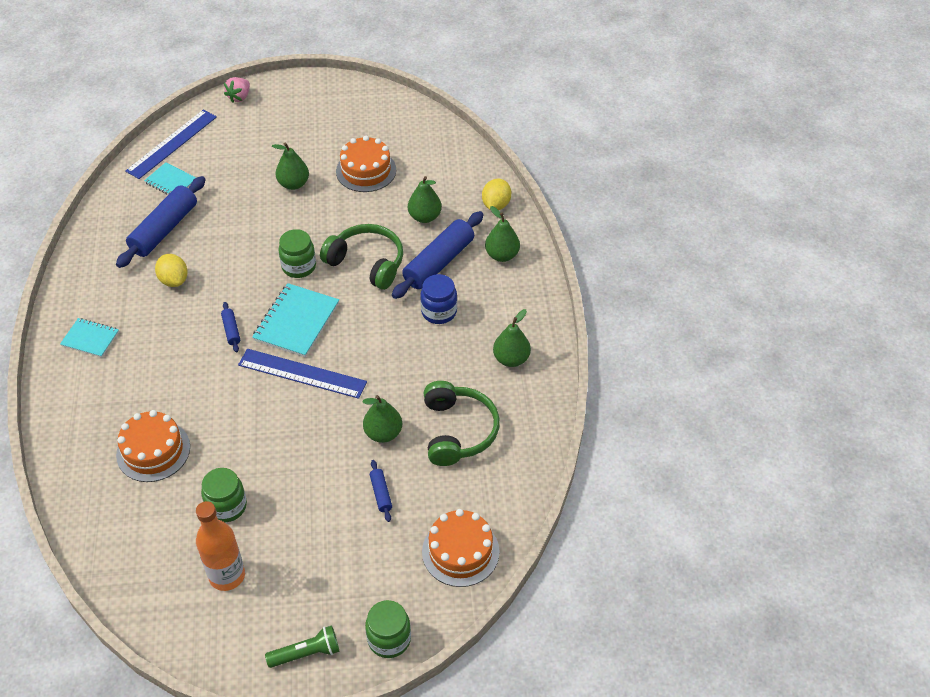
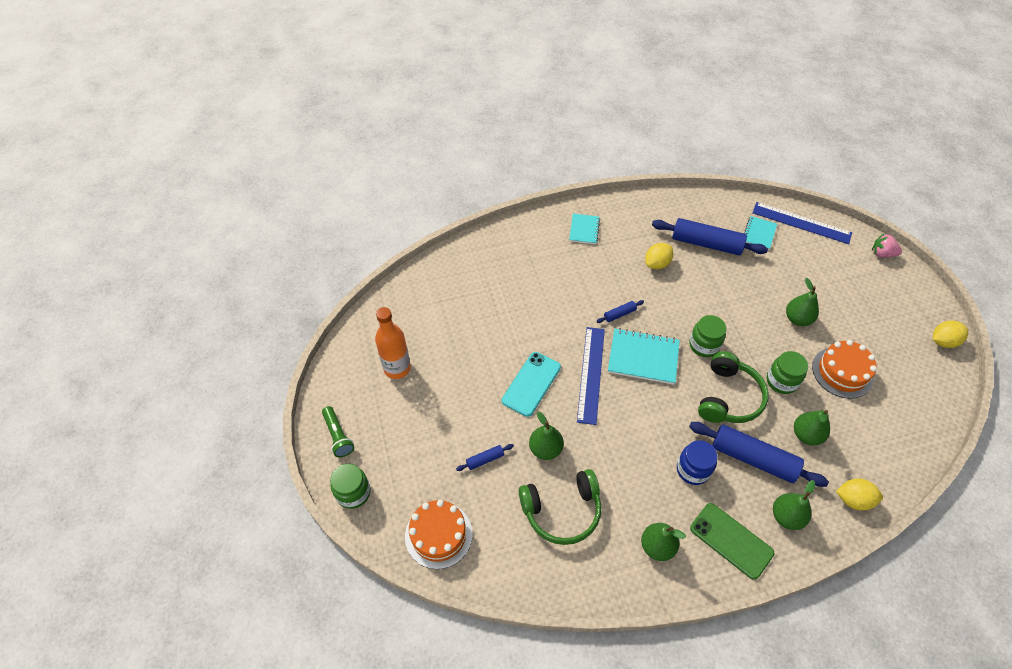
camera: 80 degrees right, 5 degrees up
orange cake [116,410,190,482] -> none
green jar [201,468,247,522] -> green jar moved to [767,351,808,394]
none -> turquoise phone [502,352,561,417]
none -> green phone [690,503,774,580]
none -> yellow lemon [933,321,968,348]

